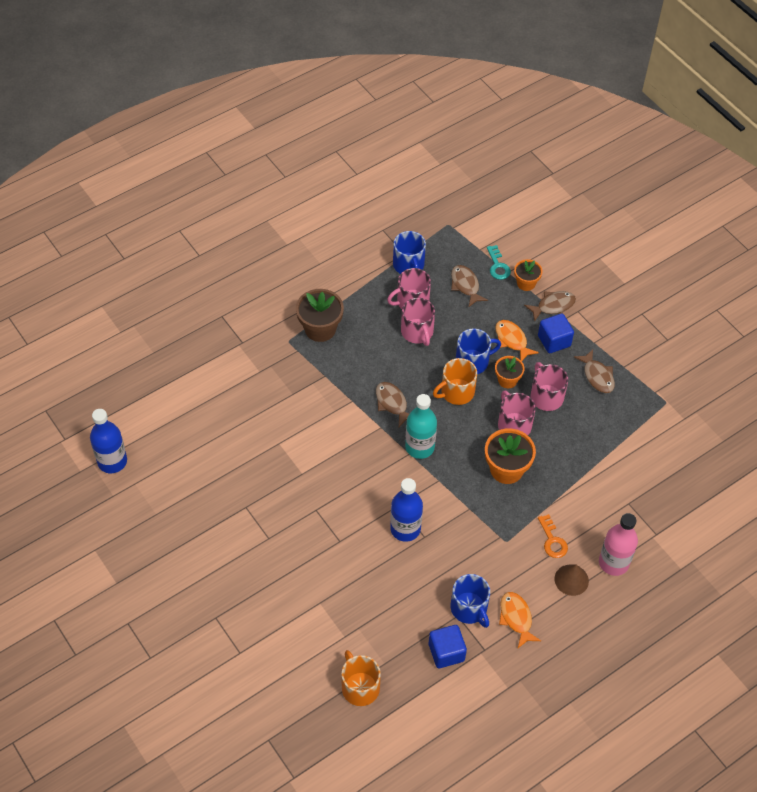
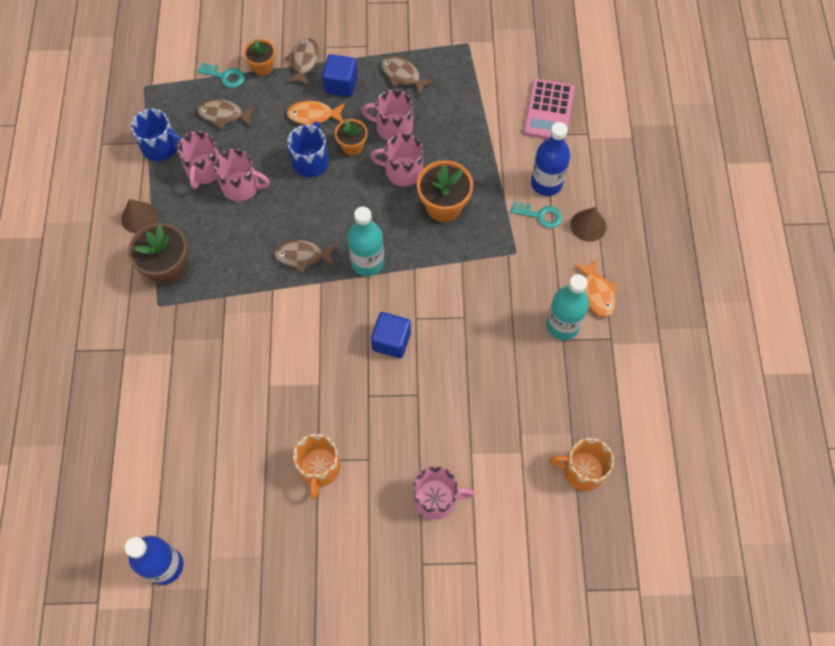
camera: 55 degrees left, 10 degrees up
blue bottle [390,478,423,542] -> blue bottle moved to [531,122,570,196]
blue cube [429,625,467,668] -> blue cube moved to [371,312,411,358]
orange mug [433,358,477,405] -> orange mug moved to [293,434,341,499]
blue mug [451,574,490,628] -> turquoise bottle [546,274,589,340]
orange fish [499,592,541,648] -> orange fish turned 120 degrees counterclockwise [574,259,617,317]
orange key [538,514,568,558] -> turquoise key [510,201,562,228]
brown fish [574,350,615,393] -> brown fish turned 150 degrees counterclockwise [381,56,435,96]
pink bottle [599,513,638,576] -> none
none -> brown cone [121,199,157,234]
none -> pink mug [413,466,475,520]
none -> pink calculator [523,79,575,141]

